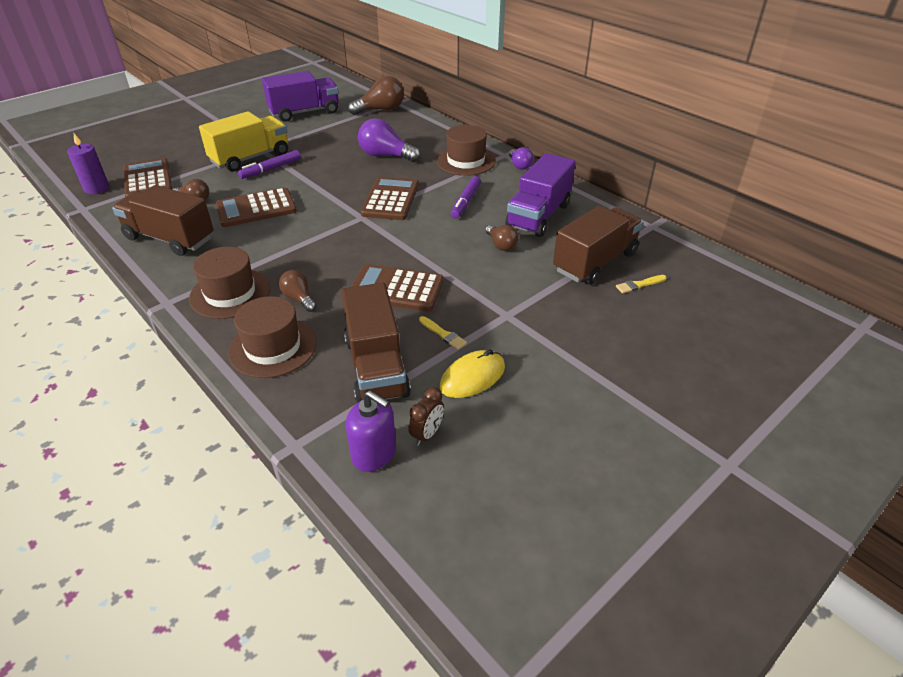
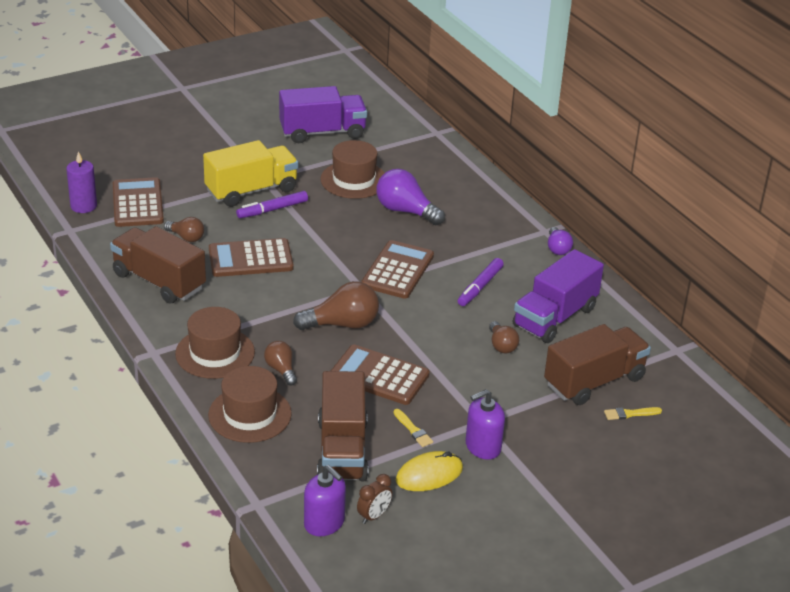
camera: 10 degrees right, 5 degrees down
brown light bulb [348,76,404,115] -> brown light bulb moved to [293,281,379,330]
brown hat [436,125,496,176] -> brown hat moved to [320,140,385,199]
none -> purple soap dispenser [466,389,505,460]

